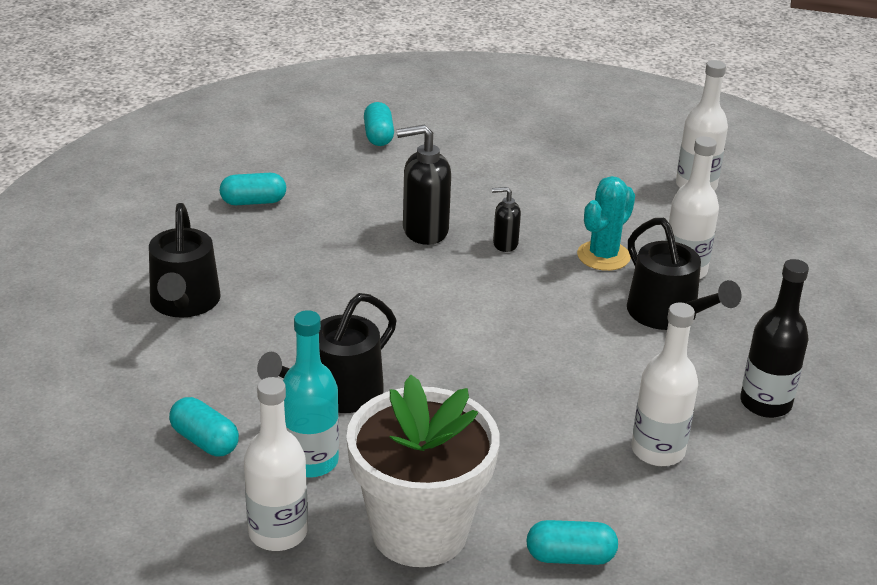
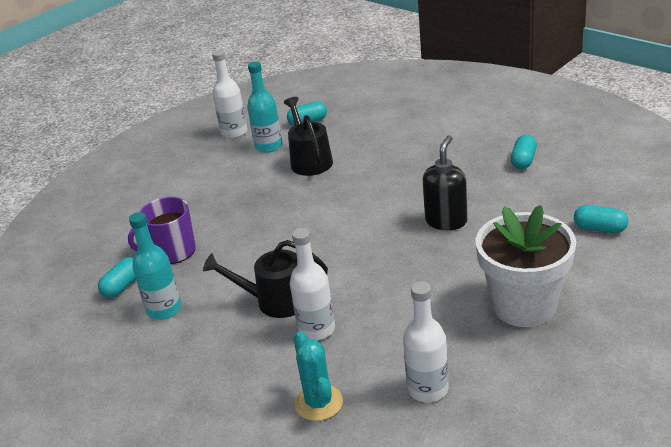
camera: 125 degrees right, 0 degrees up
black watering can [149,203,221,318] -> none
white flower pot [346,375,500,567] -> white flower pot moved to [476,205,576,327]
black soap dispenser [492,187,521,252] -> none
turquoise capsule [526,520,618,565] -> turquoise capsule moved to [98,257,136,298]
turquoise cactus [577,176,635,271] -> turquoise cactus moved to [294,331,343,421]
white bottle [631,302,698,466] -> purple mug [128,197,196,264]
black bottle [740,259,809,418] -> turquoise bottle [129,212,181,319]

